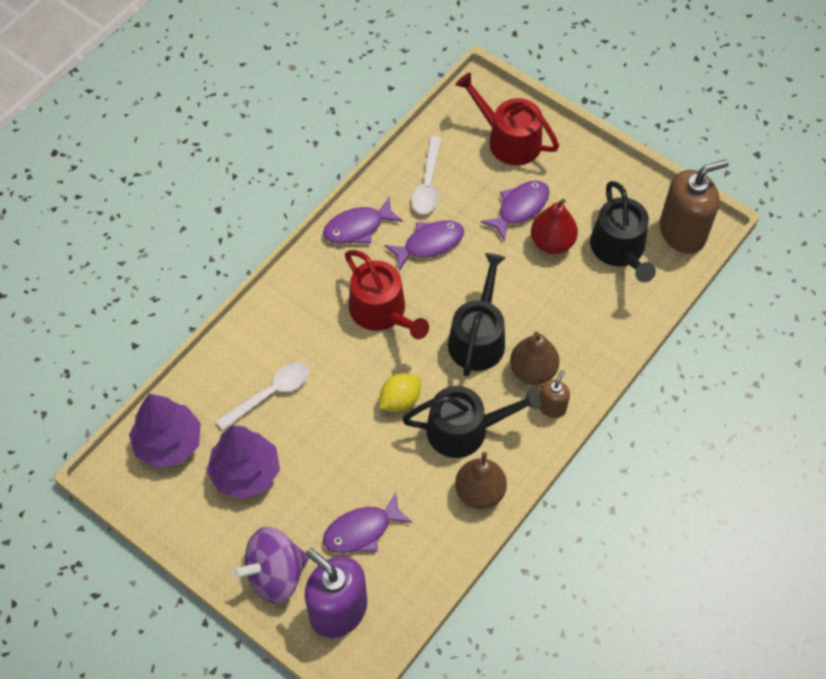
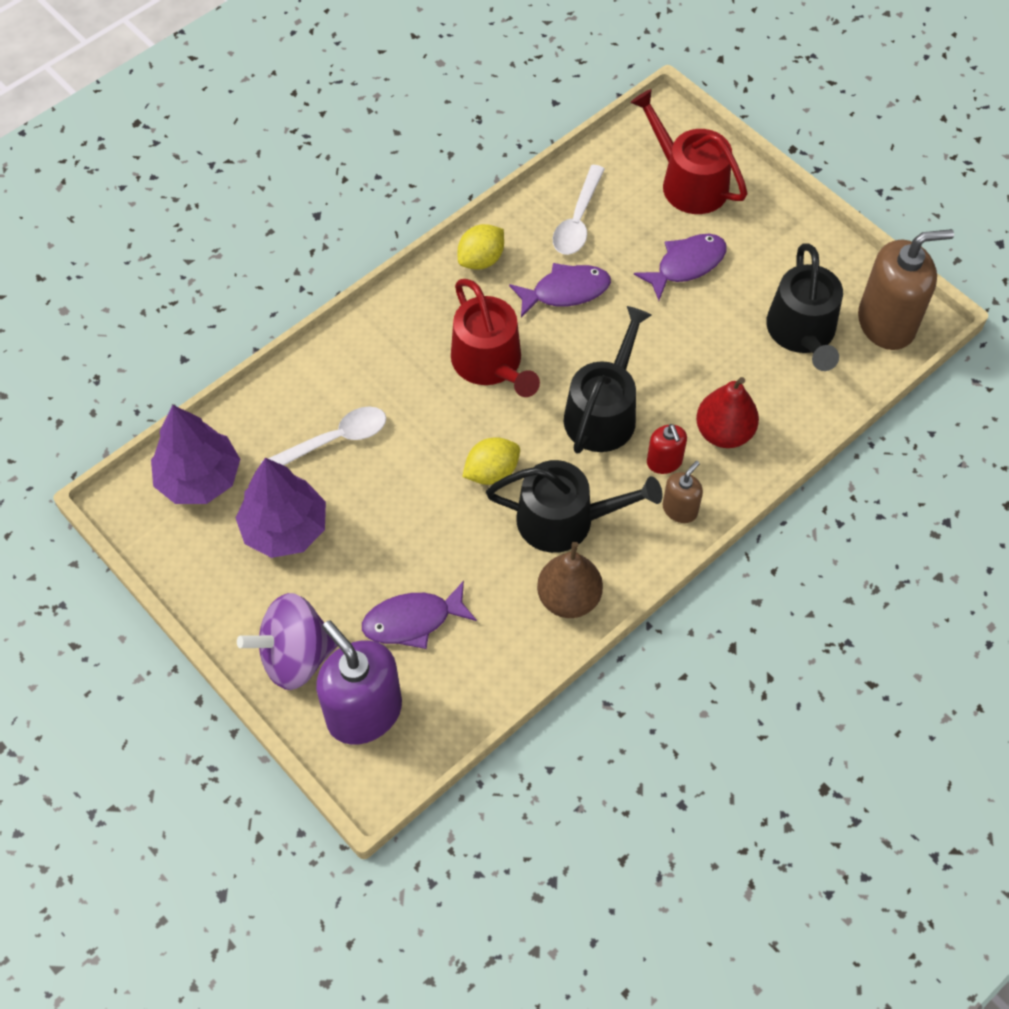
camera: 10 degrees right, 0 degrees up
purple fish [323,197,403,244] -> yellow lemon [458,224,504,270]
brown pear [510,332,560,385] -> red soap dispenser [647,424,687,474]
red pear [531,199,578,254] -> red pear moved to [696,377,759,448]

